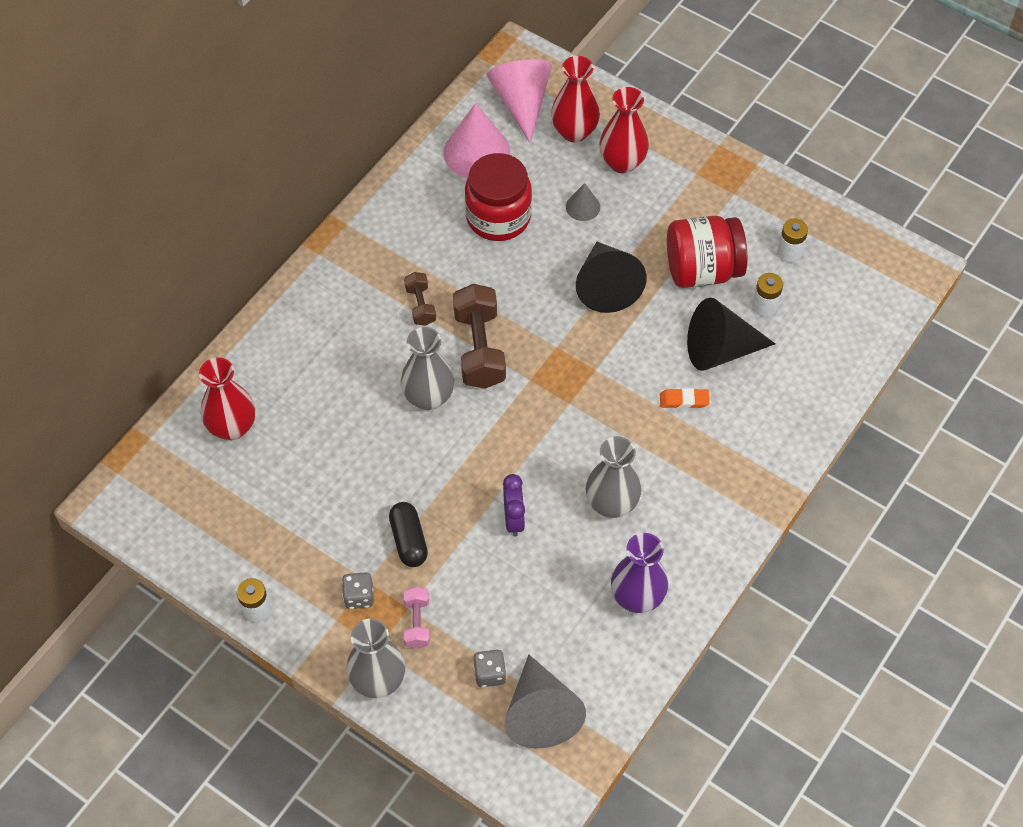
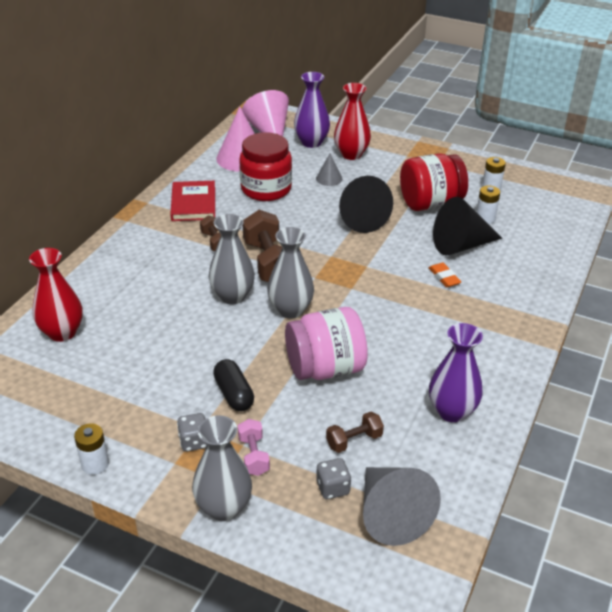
camera: 10 degrees left, 20 degrees down
purple clock [503,474,525,537] -> pink jar [285,307,368,380]
red vase [551,56,600,142] -> purple vase [294,72,330,148]
grey vase [586,436,641,518] -> grey vase moved to [267,227,314,319]
orange eraser [660,388,709,409] -> orange eraser turned 75 degrees clockwise [429,263,461,287]
none -> red book [170,181,215,221]
none -> brown dumbbell [326,412,384,453]

